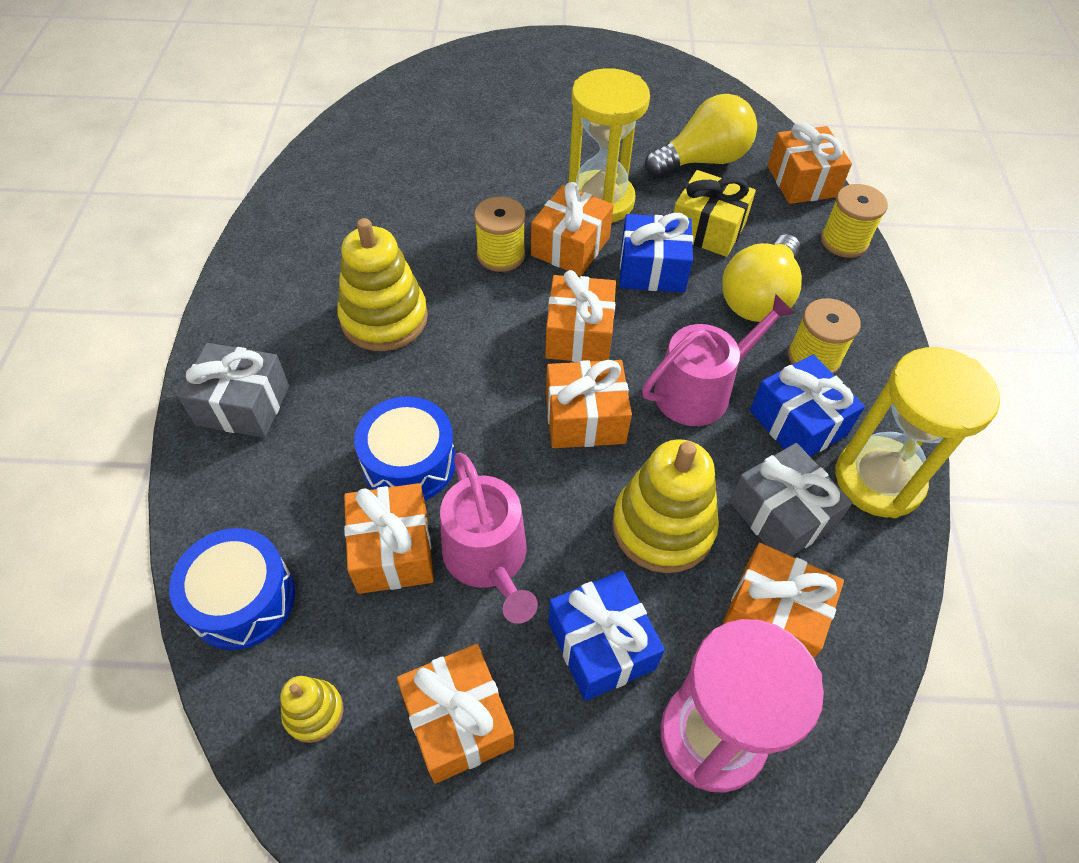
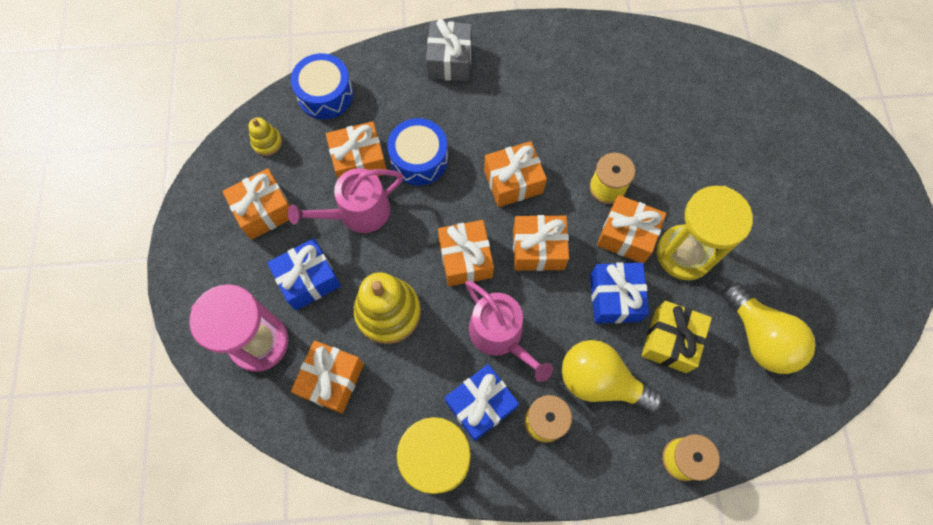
camera: 85 degrees right, 15 degrees up
yellow stacking toy [337,218,428,351] -> none
grey gift [729,443,853,556] -> none
orange gift [767,122,852,204] -> orange gift moved to [484,141,547,207]

